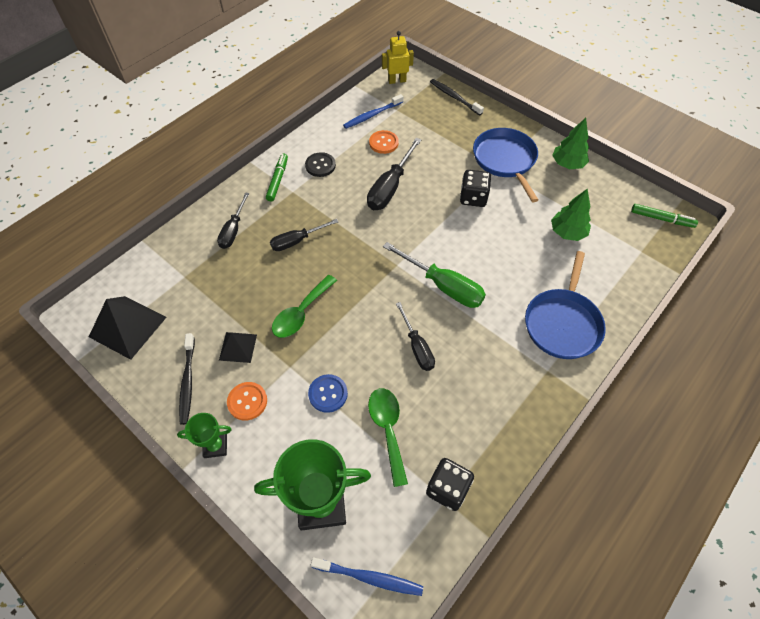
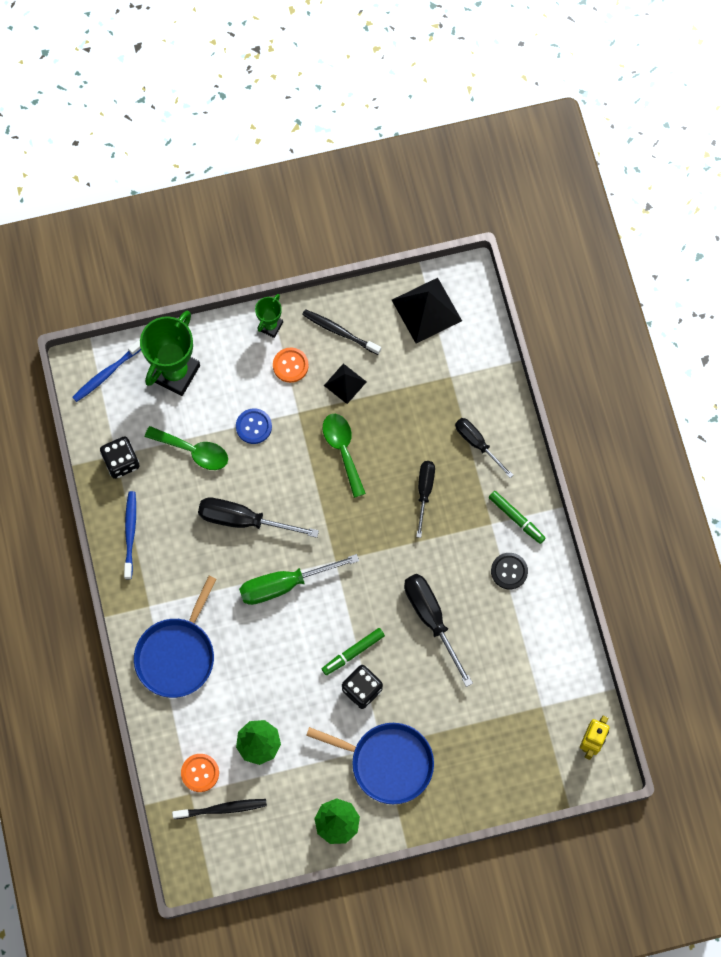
camera: 125 degrees right, 15 degrees up
blue toothbrush [343,94,404,129] -> blue toothbrush moved to [124,491,136,579]
orange button [369,130,399,154] -> orange button moved to [181,754,219,792]
black screwdriver [396,302,435,371] -> black screwdriver [198,498,319,538], size x1.54
black toothbrush [430,79,484,115] -> black toothbrush moved to [172,799,267,819]
blue pan [525,251,606,359] -> blue pan turned 120 degrees counterclockwise [134,576,217,698]
green marker [631,204,698,228] -> green marker moved to [322,628,385,675]

